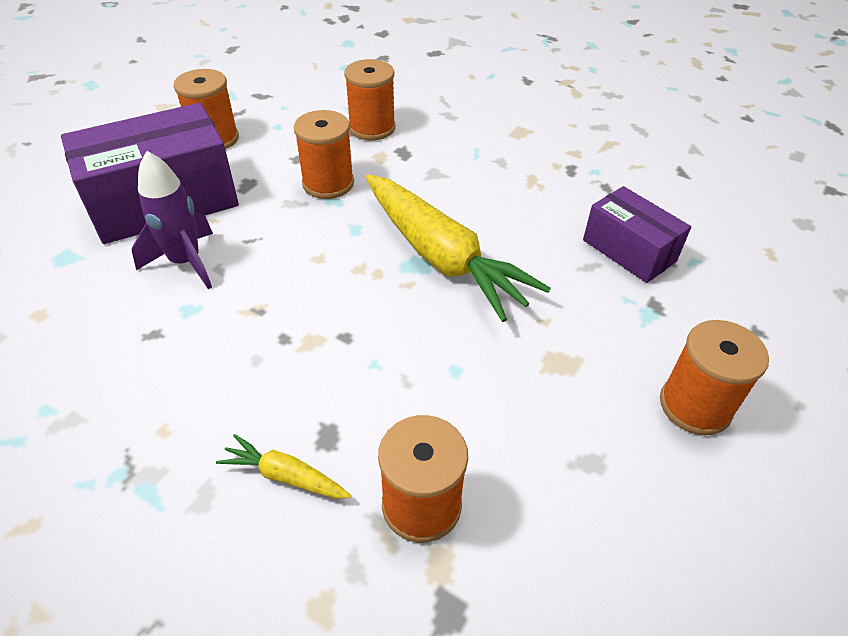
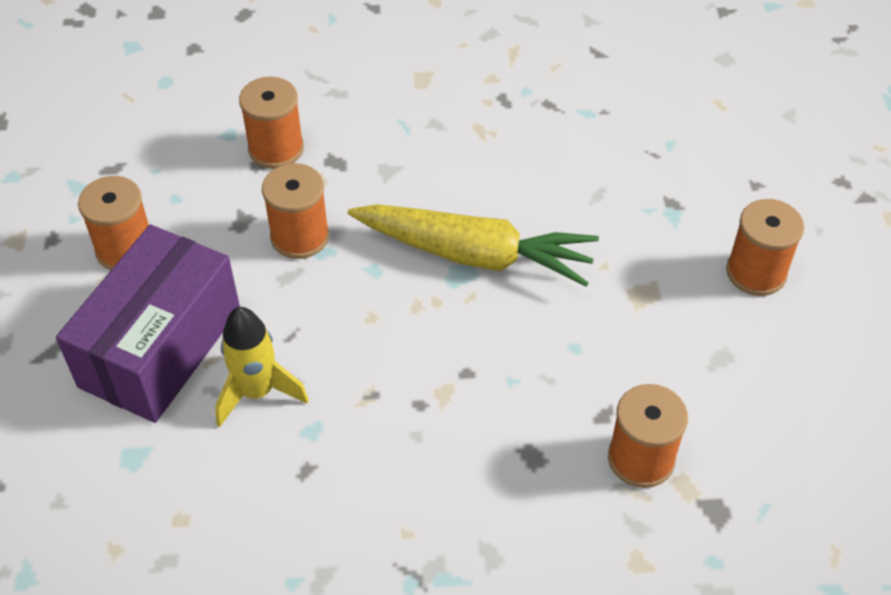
camera: 35 degrees left, 5 degrees up
purple rocket [132,151,213,289] -> yellow rocket [215,307,309,427]
yellow carrot [216,434,351,498] -> none
purple box [583,186,691,283] -> none

